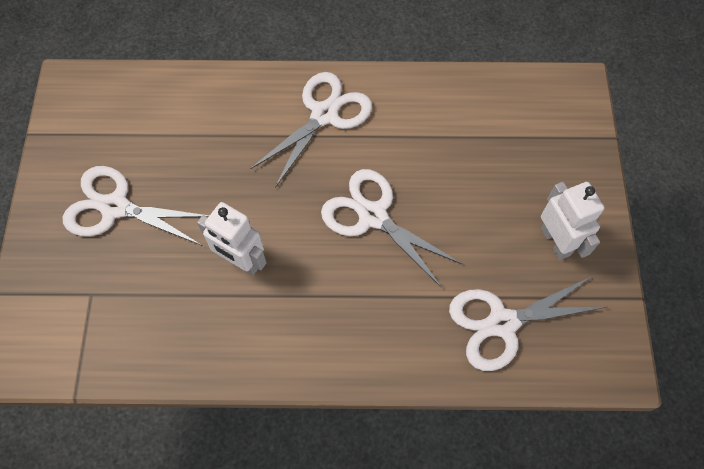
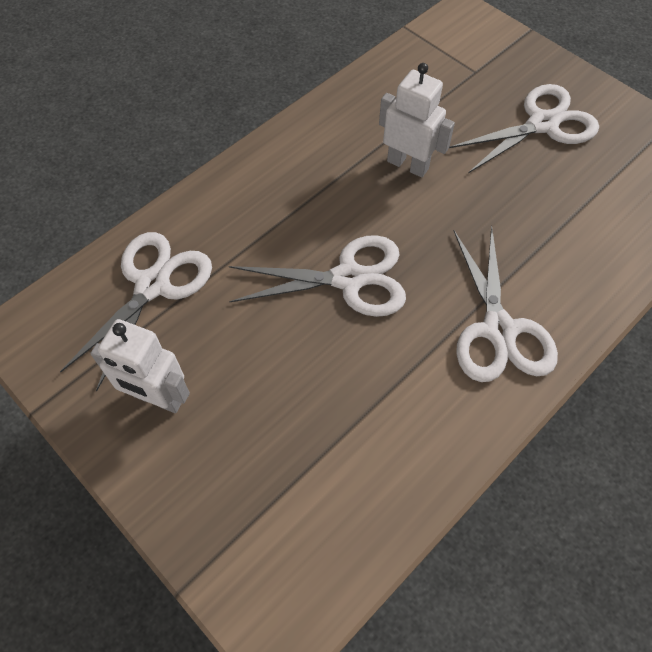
camera: 135 degrees right, 5 degrees down
white robot [197,202,266,275] -> white robot turned 45 degrees clockwise [379,63,455,178]

